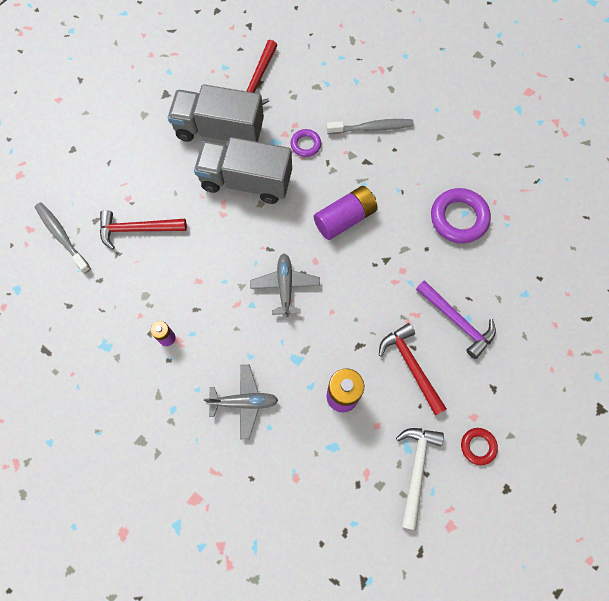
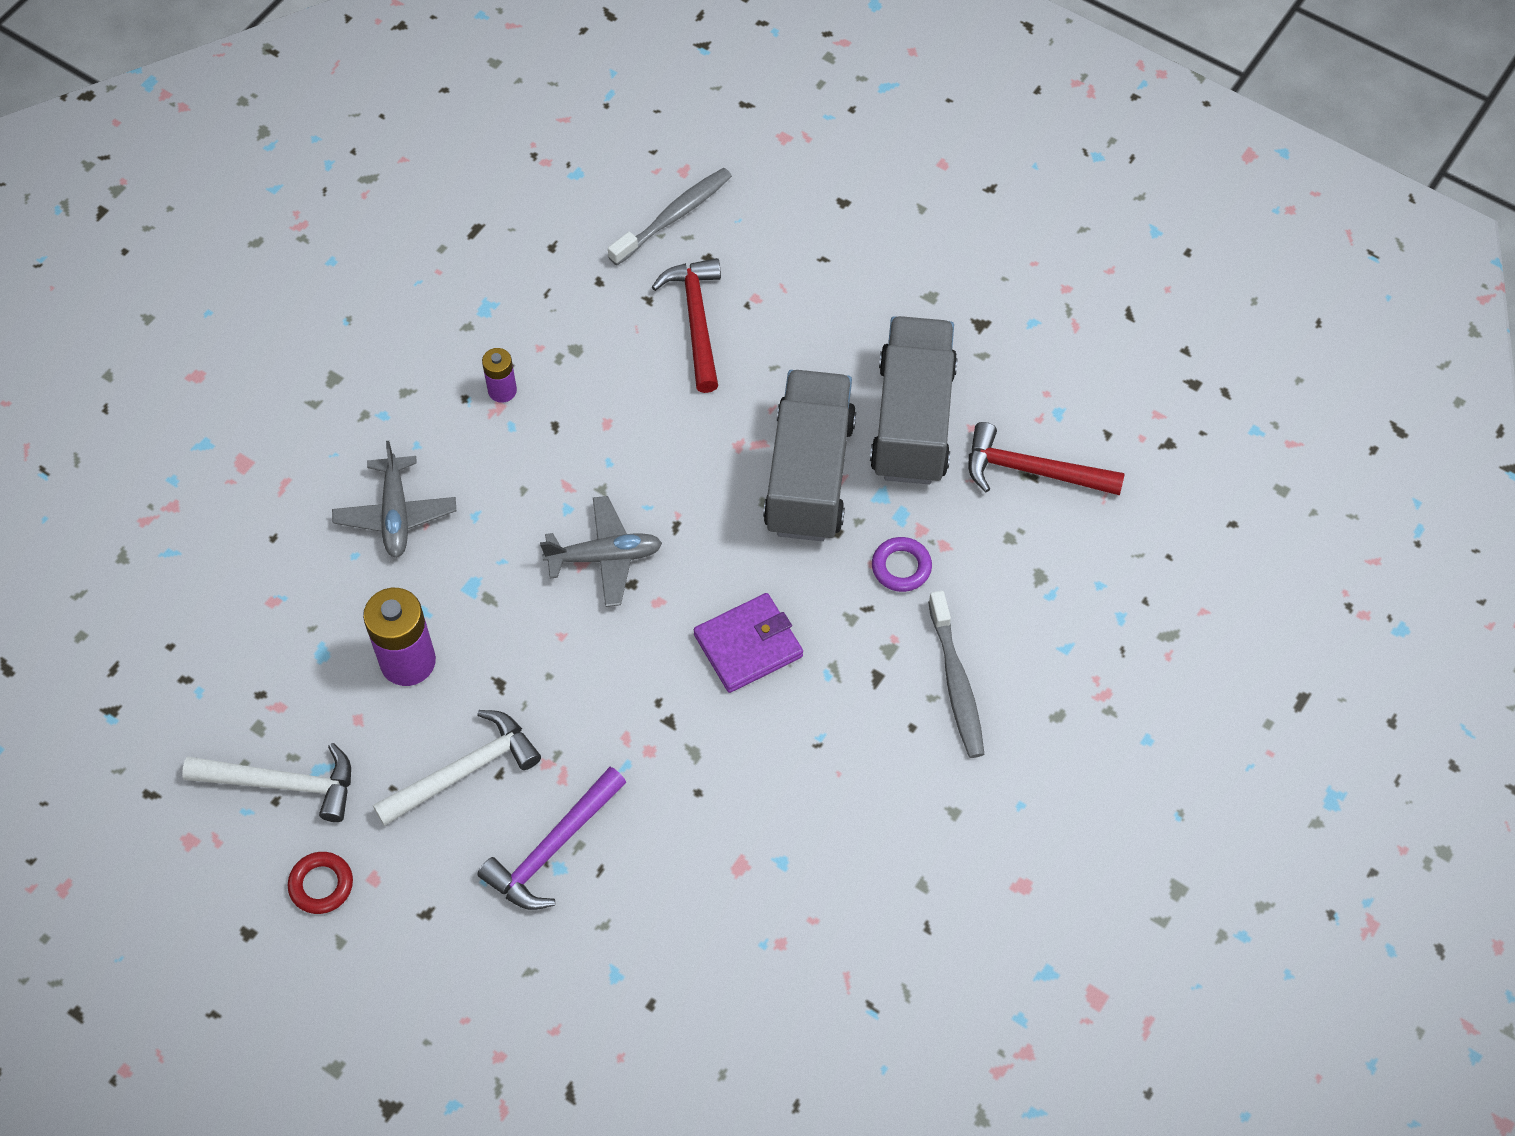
camera: 85 degrees right, 10 degrees down
purple battery [314,186,378,240] -> purple wallet [694,593,803,693]
red hammer [379,323,447,416] -> white hammer [373,710,541,826]
purple ring [431,188,491,243] -> none

